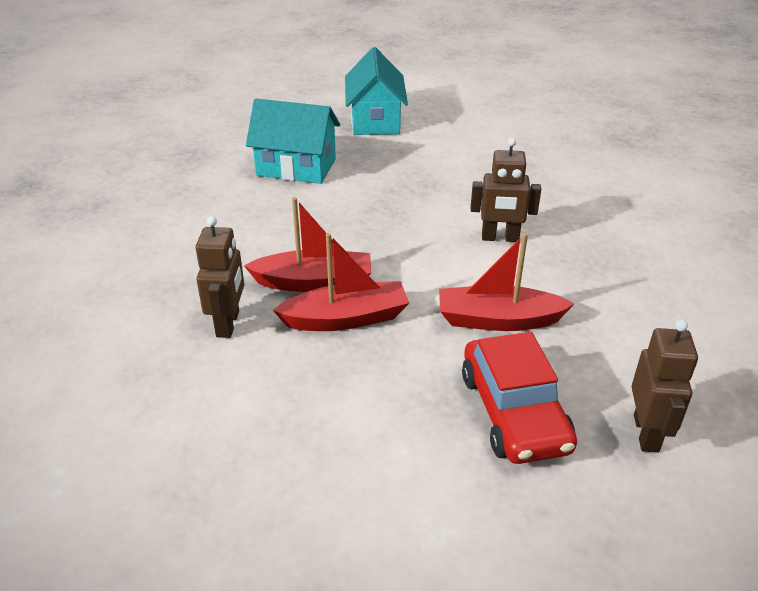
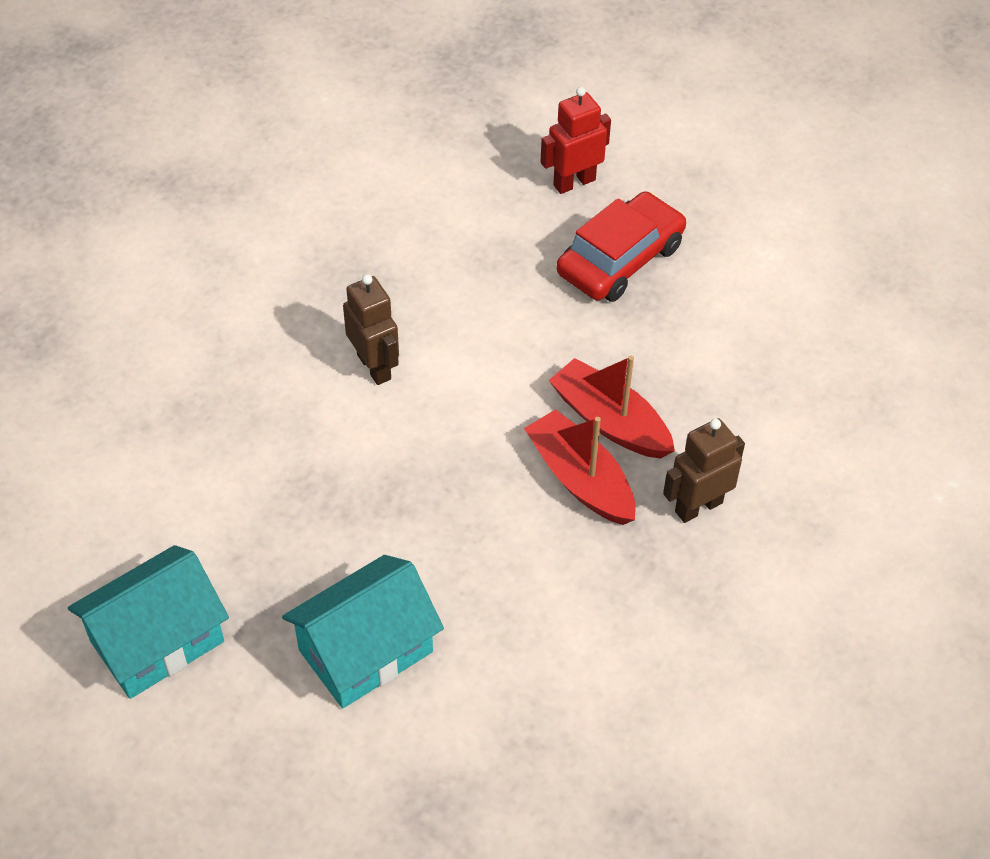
camera: 125 degrees left, 15 degrees up
turquoise house [246,99,340,184] -> turquoise house turned 75 degrees clockwise [282,555,444,708]
red boat [439,233,575,331] -> none
brown robot [631,320,698,453] -> red robot [541,87,611,194]

